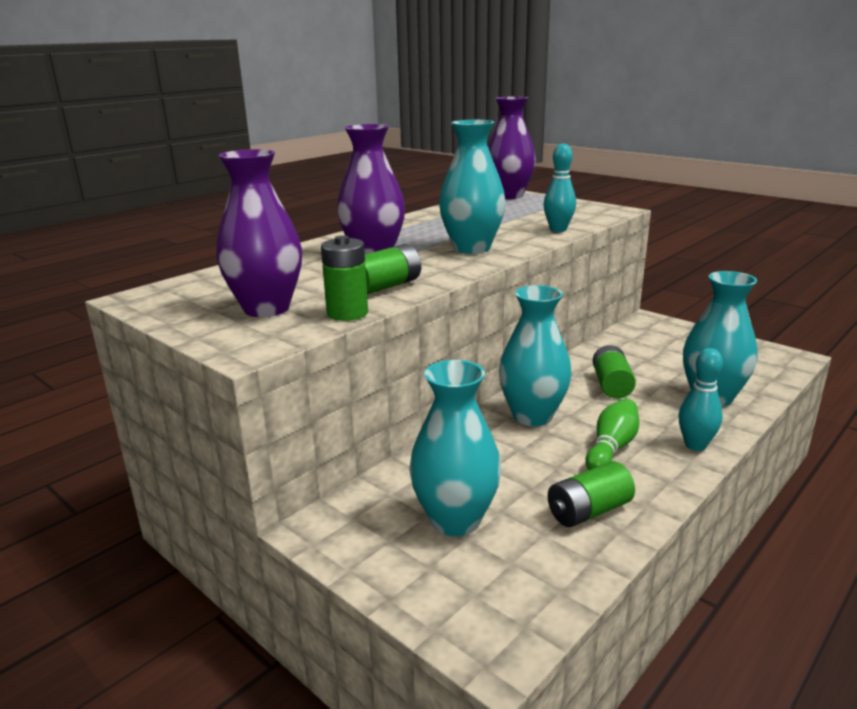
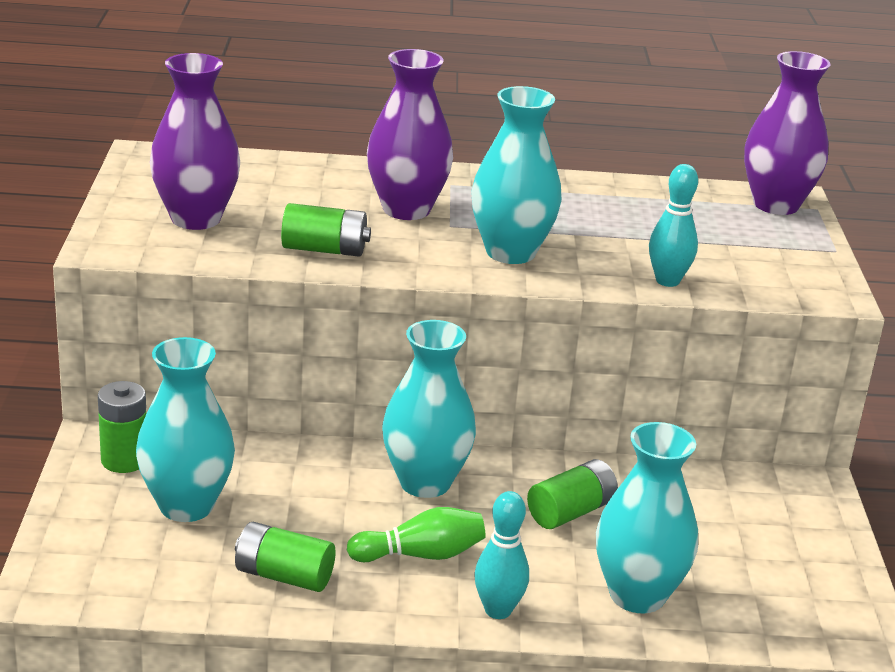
camera: 45 degrees right, 5 degrees up
green battery [321,235,368,321] -> green battery moved to [98,381,146,473]

